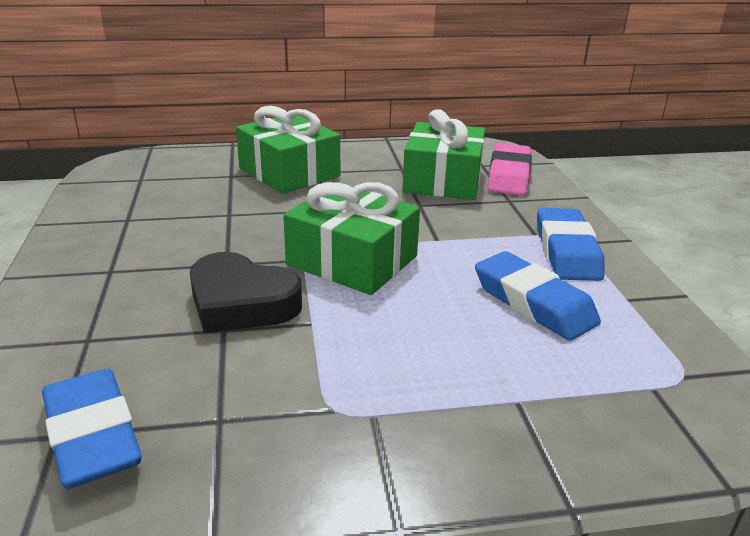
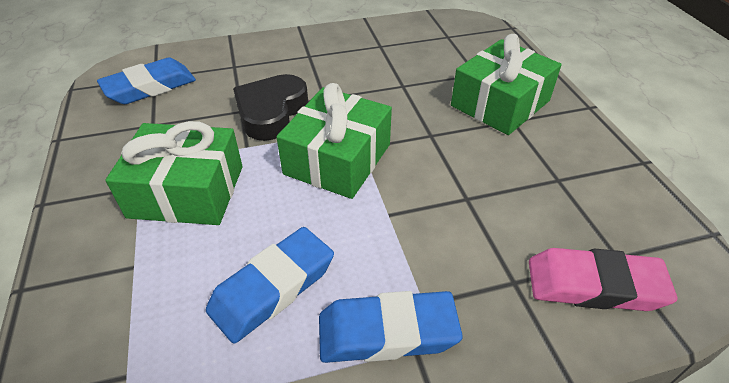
camera: 85 degrees right, 15 degrees up
green gift [402,109,485,200] -> green gift moved to [105,121,243,225]

